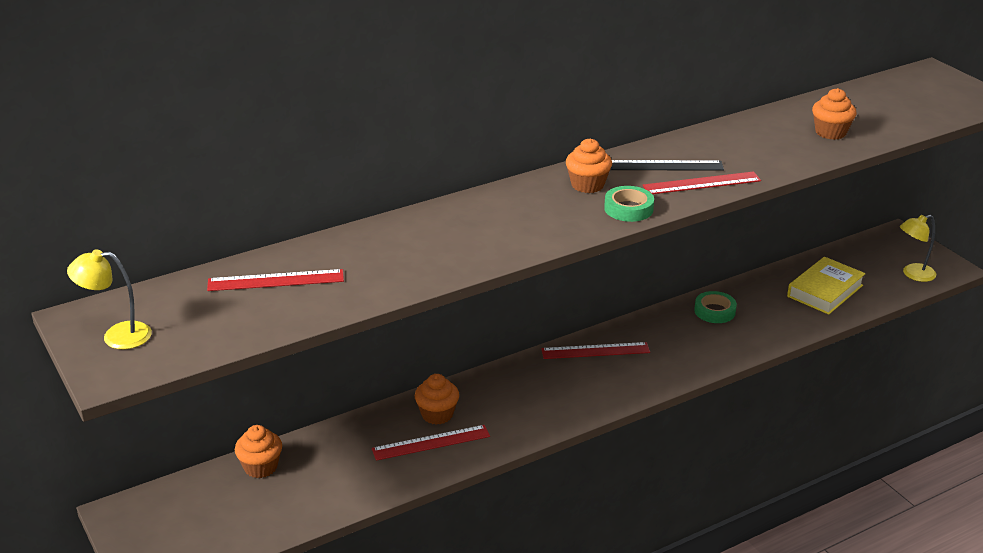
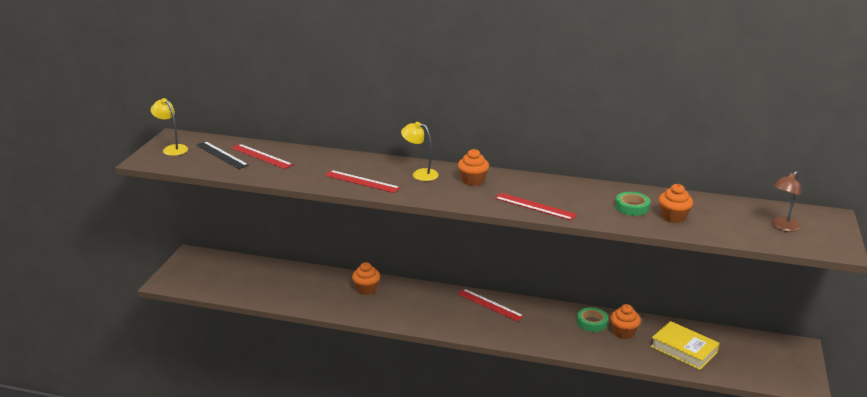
camera: 45 degrees right, 5 degrees down
orange cupcake [235,425,282,478] -> orange cupcake moved to [610,304,641,339]
red ruler [372,425,490,461] -> red ruler moved to [325,170,401,193]
green tape [604,186,654,222] -> green tape moved to [615,192,650,216]
black ruler [610,160,724,171] -> black ruler moved to [196,141,249,169]
yellow book [787,257,865,315] -> yellow book turned 45 degrees clockwise [651,321,720,370]
yellow lamp [900,215,936,282] -> yellow lamp moved to [401,122,439,181]
none -> brown lamp [771,171,801,232]

